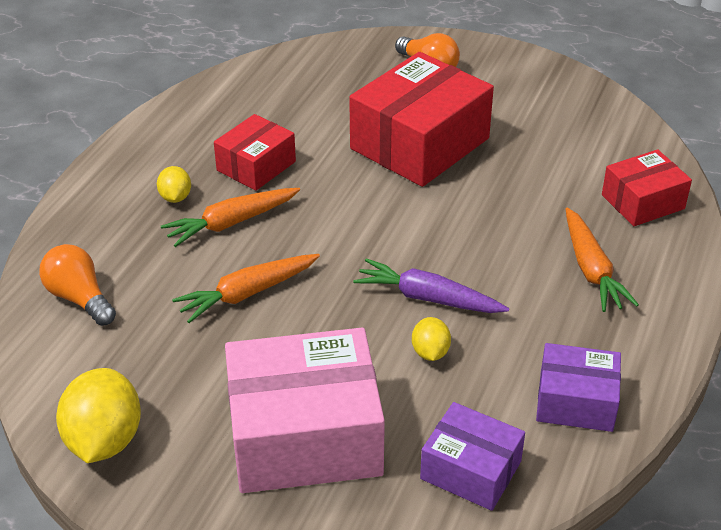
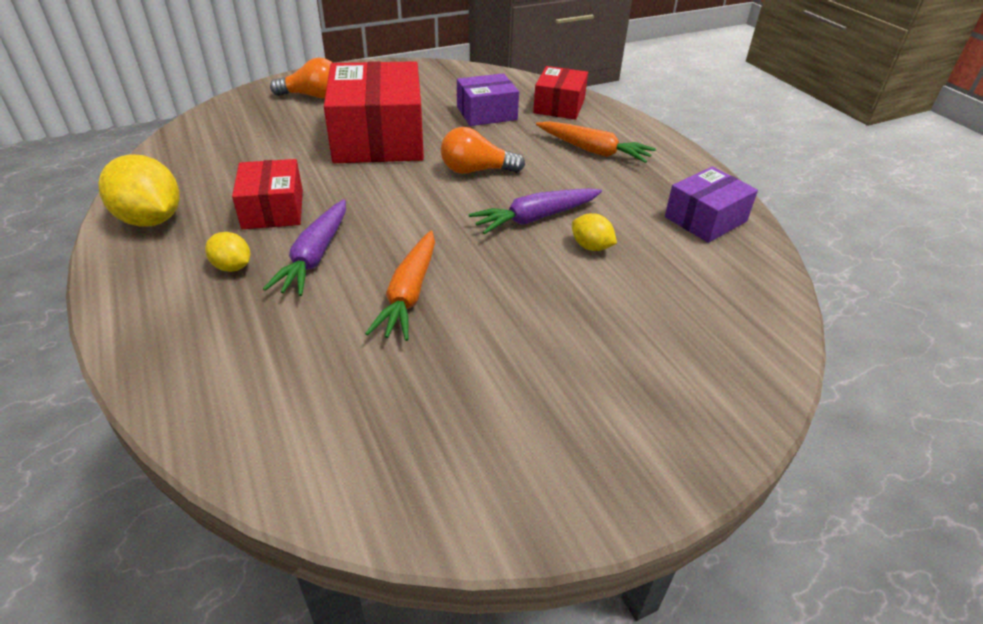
camera: 50 degrees left, 0 degrees up
orange light bulb [39,244,116,326] -> orange light bulb moved to [441,127,525,174]
yellow lemon [56,368,141,463] -> yellow lemon moved to [98,154,180,227]
orange carrot [161,188,300,247] -> purple carrot [263,199,346,296]
pink box [225,328,385,493] -> none
purple box [420,402,525,511] -> purple box moved to [457,73,519,126]

